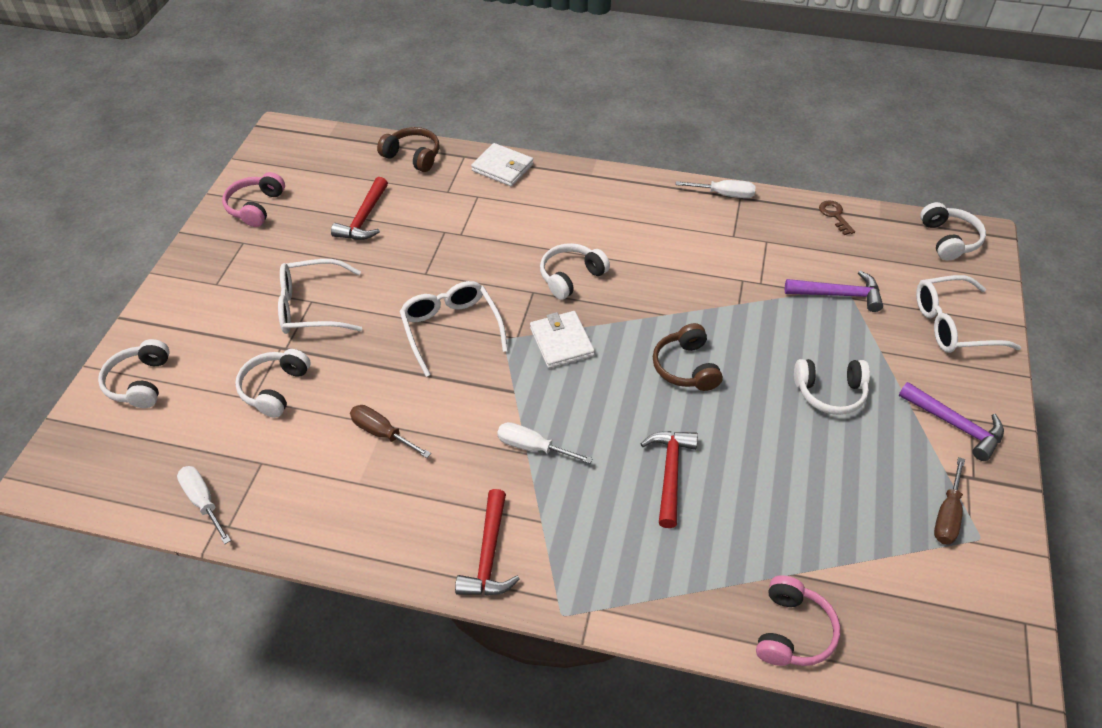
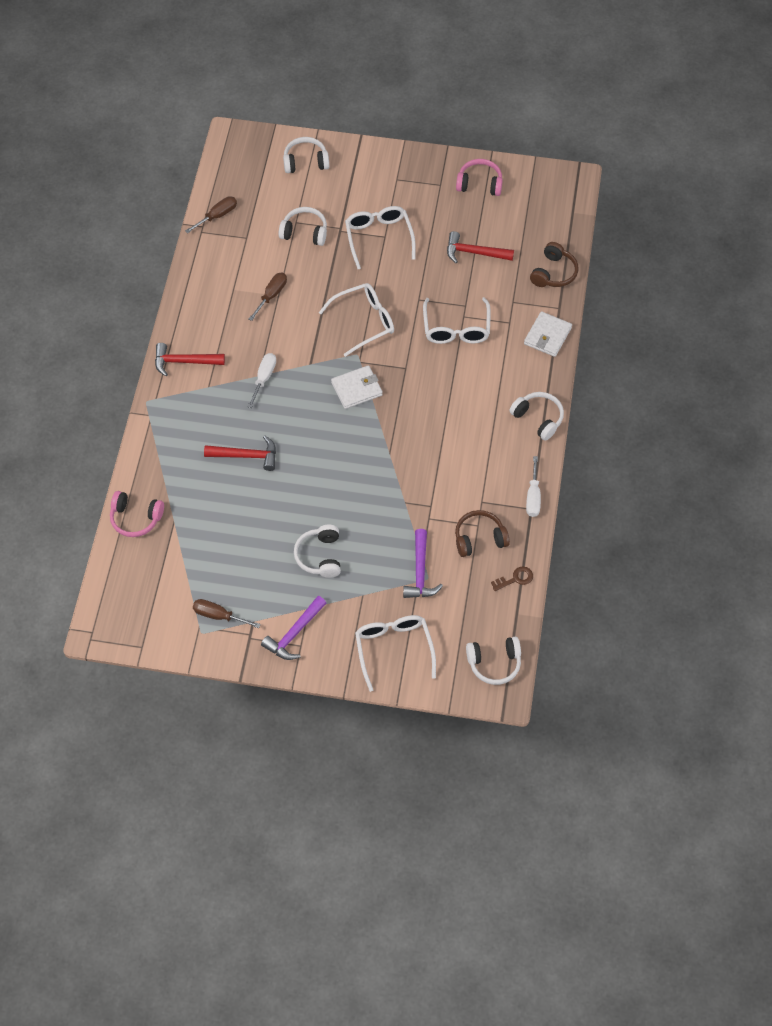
camera: 85 degrees right, 10 degrees up
white screwdriver [177,466,231,544] -> brown screwdriver [185,196,237,233]
white headphones [540,243,610,300] -> white headphones moved to [509,392,564,441]
brown headphones [653,323,723,391] -> brown headphones moved to [455,510,510,557]
none -> white glasses [423,297,491,344]

